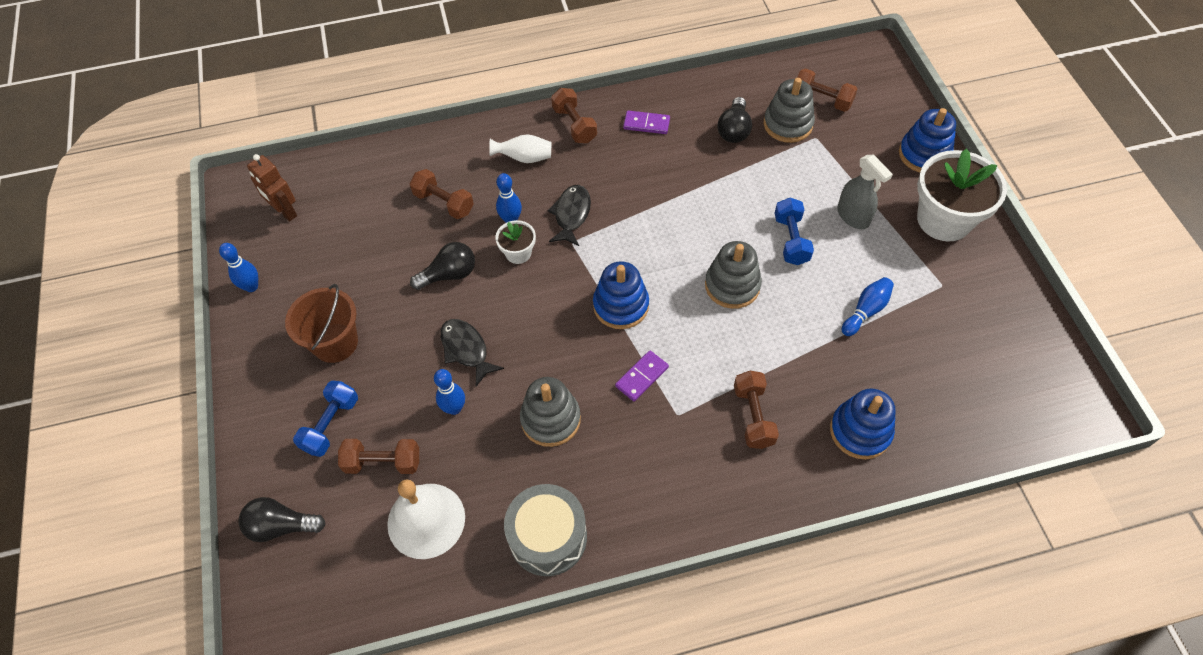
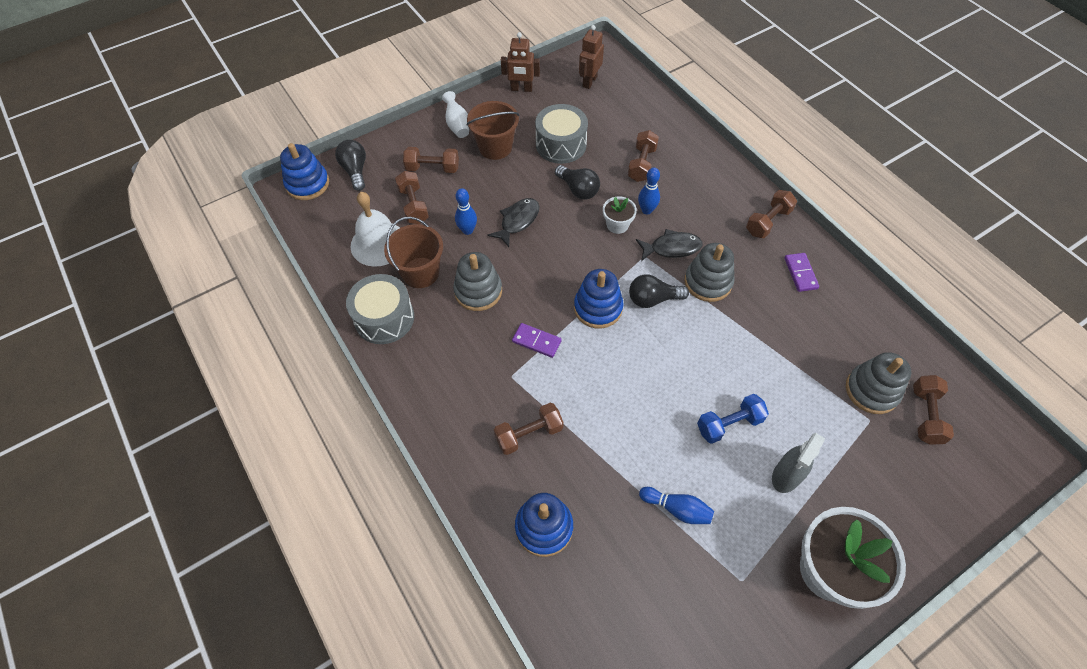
camera: 70 degrees right, 0 degrees up
blue bowling pin [219,243,258,292] -> brown robot [501,32,540,92]
blue dumbbell [293,381,358,457] -> brown dumbbell [403,147,459,173]
white vase [489,134,551,163] -> white vase moved to [442,91,469,138]
grey stacking toy [705,241,762,309] -> grey stacking toy moved to [684,243,735,302]
black light bulb [718,97,752,143] -> black light bulb moved to [629,274,689,308]
blue stacking toy [899,108,956,172] -> blue stacking toy moved to [280,143,329,200]
none -> brown bucket [384,217,443,288]
none -> grey drum [535,104,588,164]

